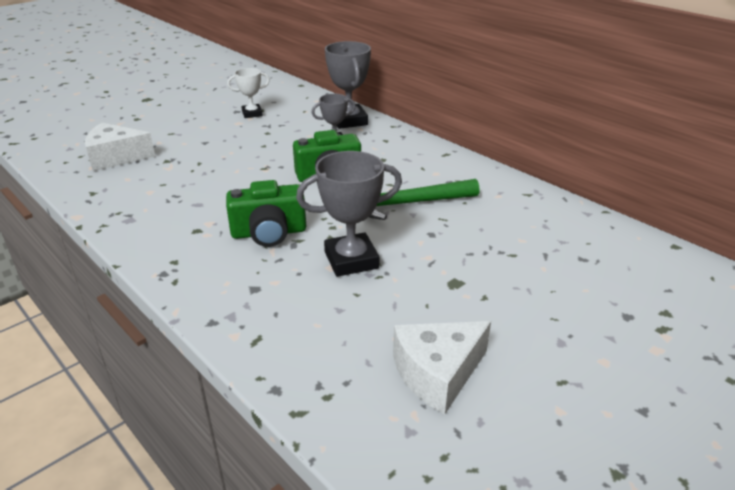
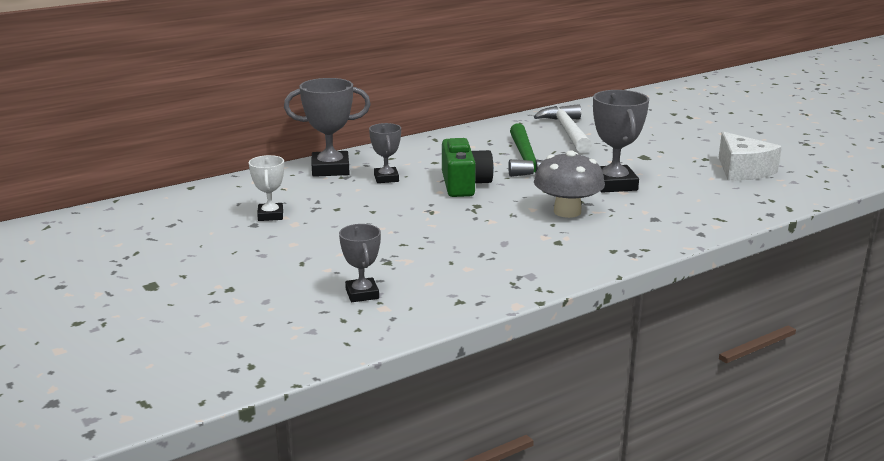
camera: 80 degrees left, 10 degrees down
white cheese [85,123,155,171] -> grey trophy [339,224,381,302]
green camera [226,180,306,247] -> grey mushroom [534,150,605,218]
none -> white hammer [534,104,592,153]

